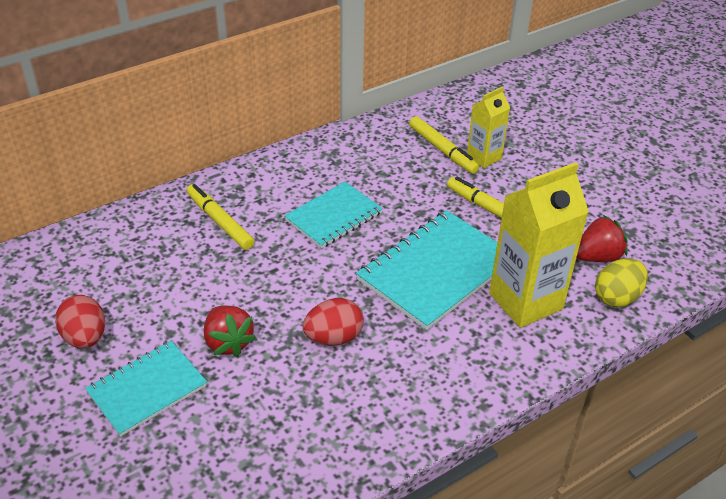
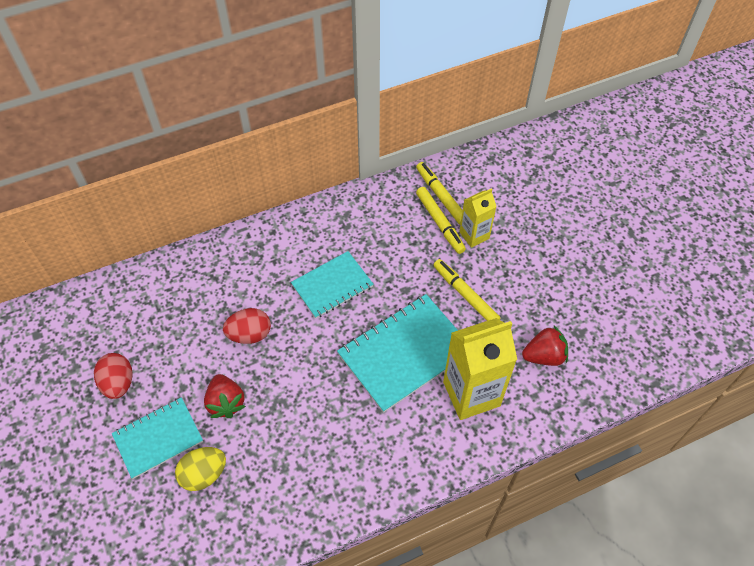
camera: 10 degrees right, 15 degrees up
yellow marker [187,184,255,250] -> yellow marker moved to [416,162,463,225]
red egg [303,298,364,346] -> red egg moved to [223,308,271,344]
yellow egg [595,259,648,307] -> yellow egg moved to [175,447,226,491]

